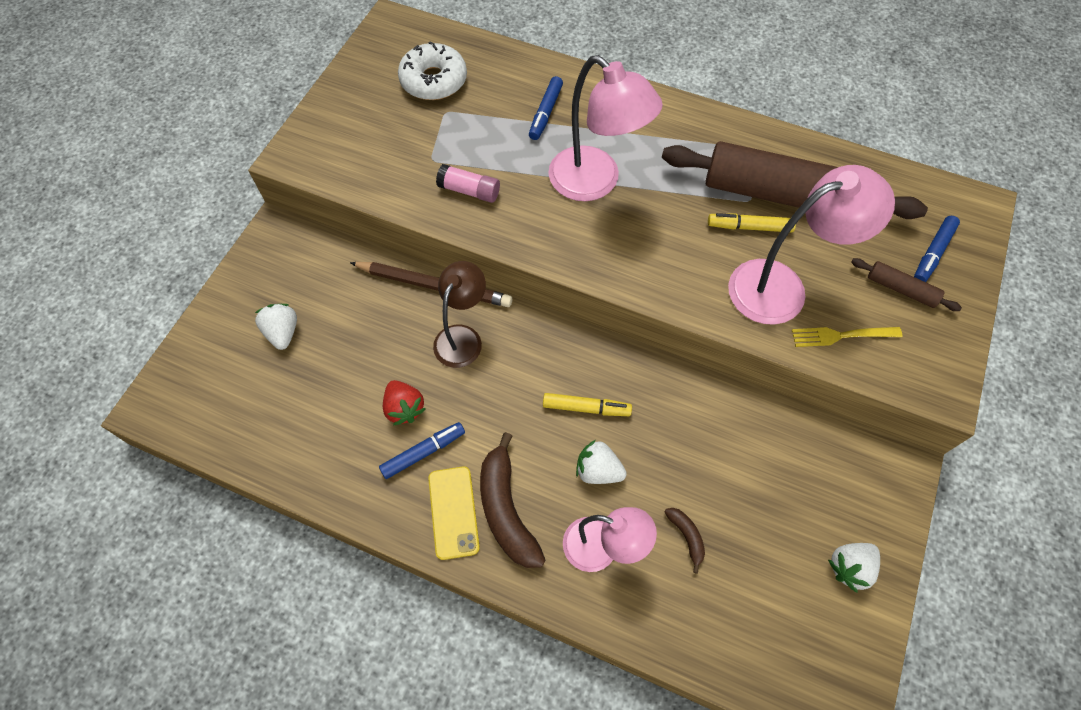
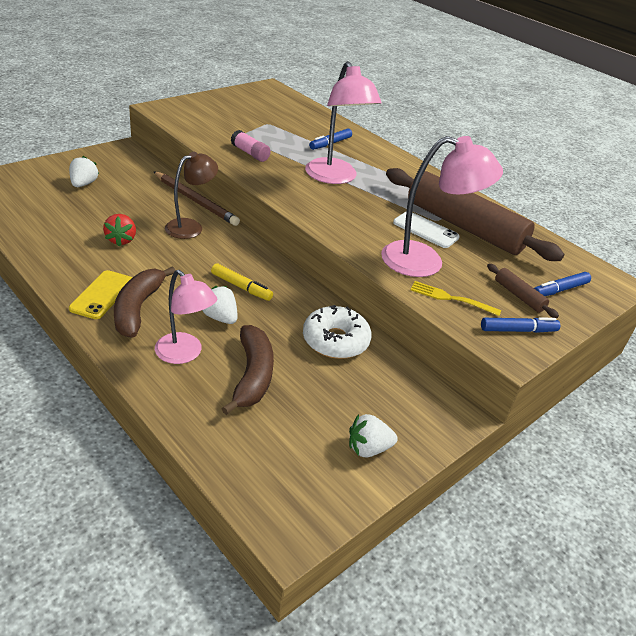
camera: 20 degrees right, 25 degrees down
blue marker [379,422,465,479] -> blue marker moved to [481,317,560,333]
white donut [398,41,467,100] -> white donut moved to [303,305,372,359]
brown banana [664,508,705,574] -> brown banana [222,325,274,415], size x2.08
yellow marker [708,213,796,233] -> white phone [393,211,460,248]

